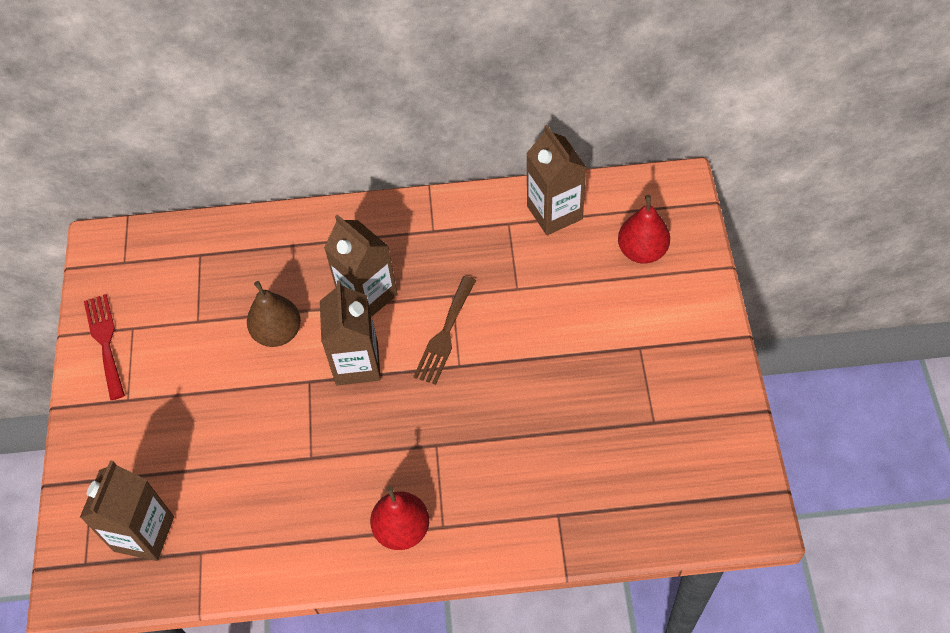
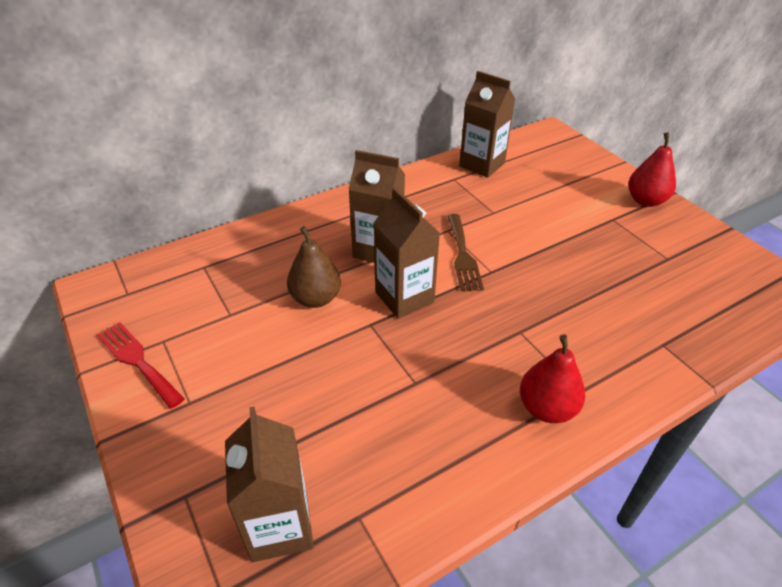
camera: 30 degrees left, 15 degrees down
red pear [618,195,670,264] -> red pear moved to [628,132,676,207]

